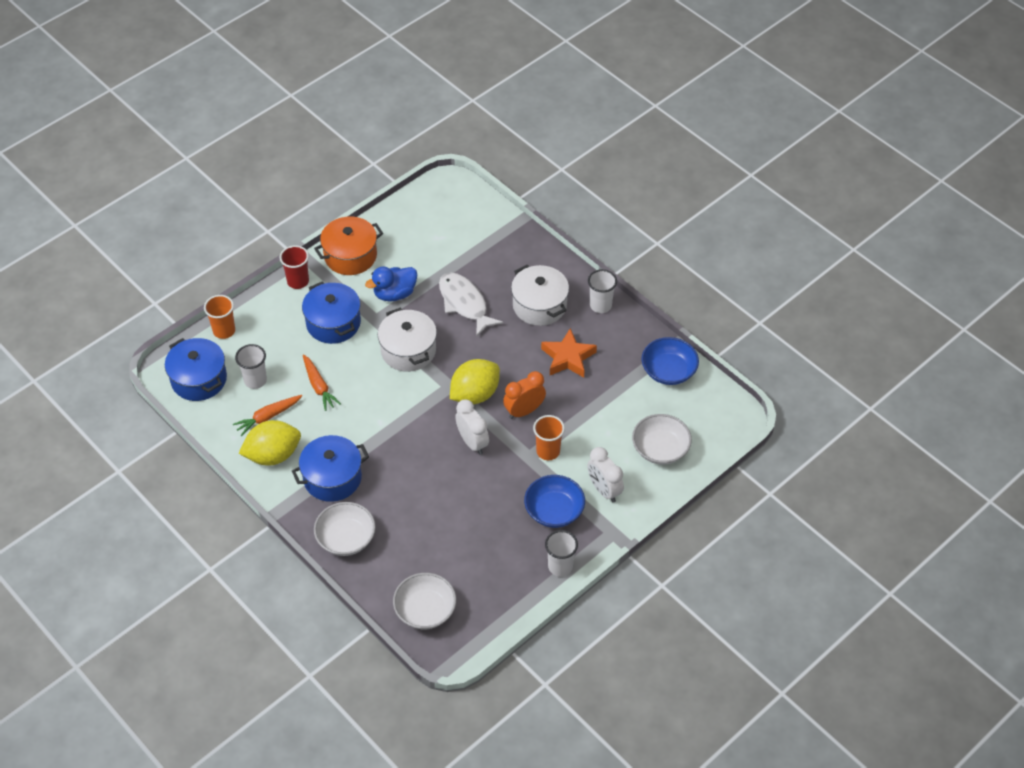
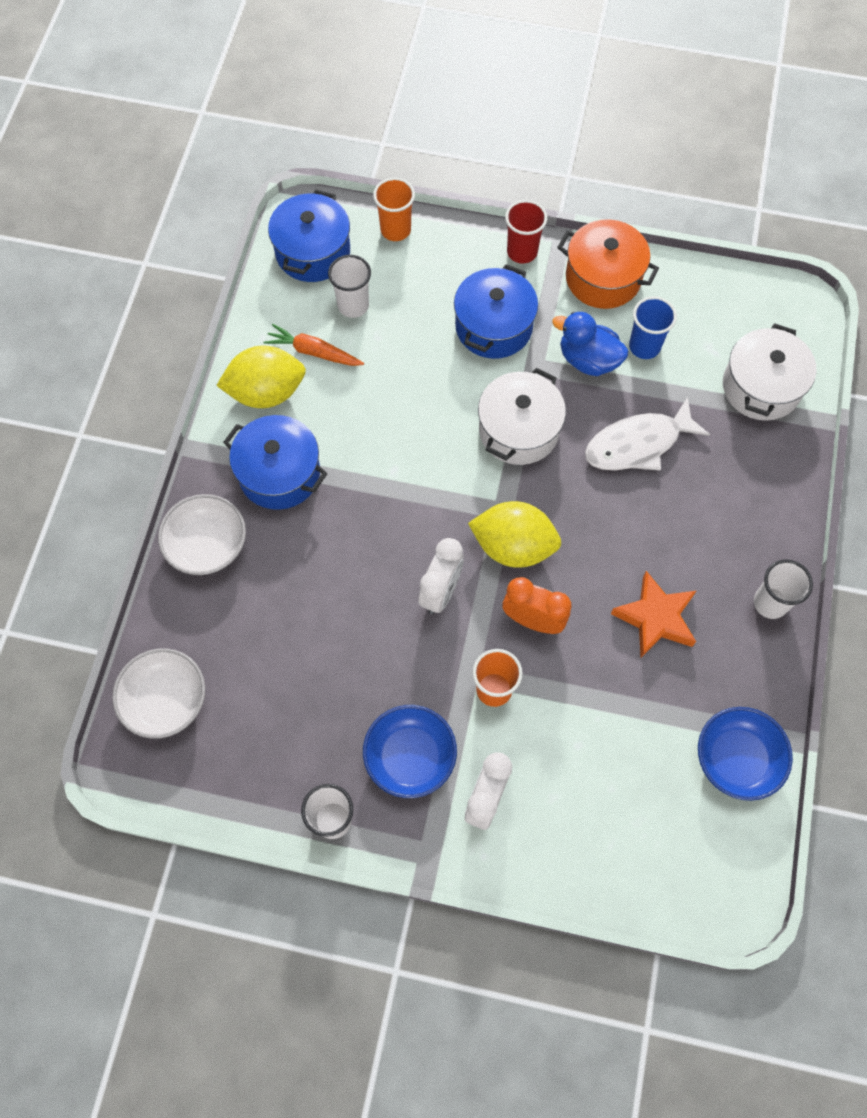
camera: 55 degrees right, 15 degrees up
yellow lemon [239,420,301,466] -> yellow lemon turned 45 degrees counterclockwise [216,345,306,408]
orange carrot [303,354,341,411] -> none
white fish [439,273,503,336] -> white fish turned 135 degrees counterclockwise [585,397,710,471]
white pot [511,265,569,326] -> white pot moved to [723,323,816,421]
white bowl [632,414,692,465] -> none
none -> blue cup [629,296,677,359]

